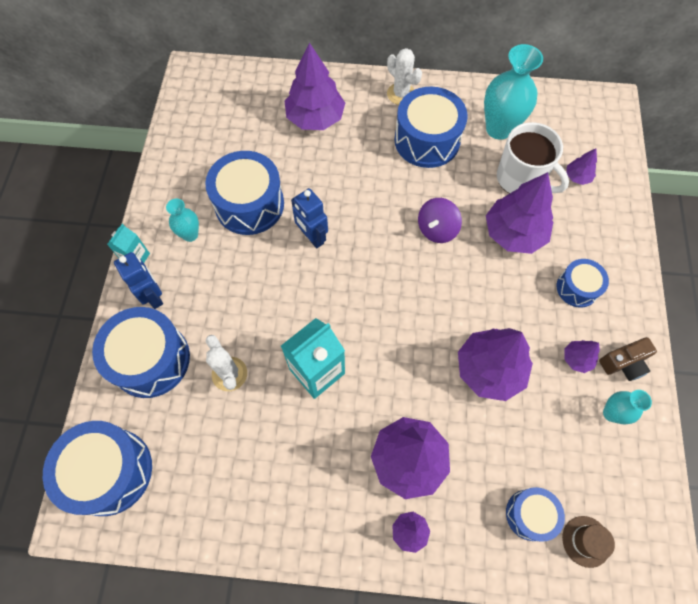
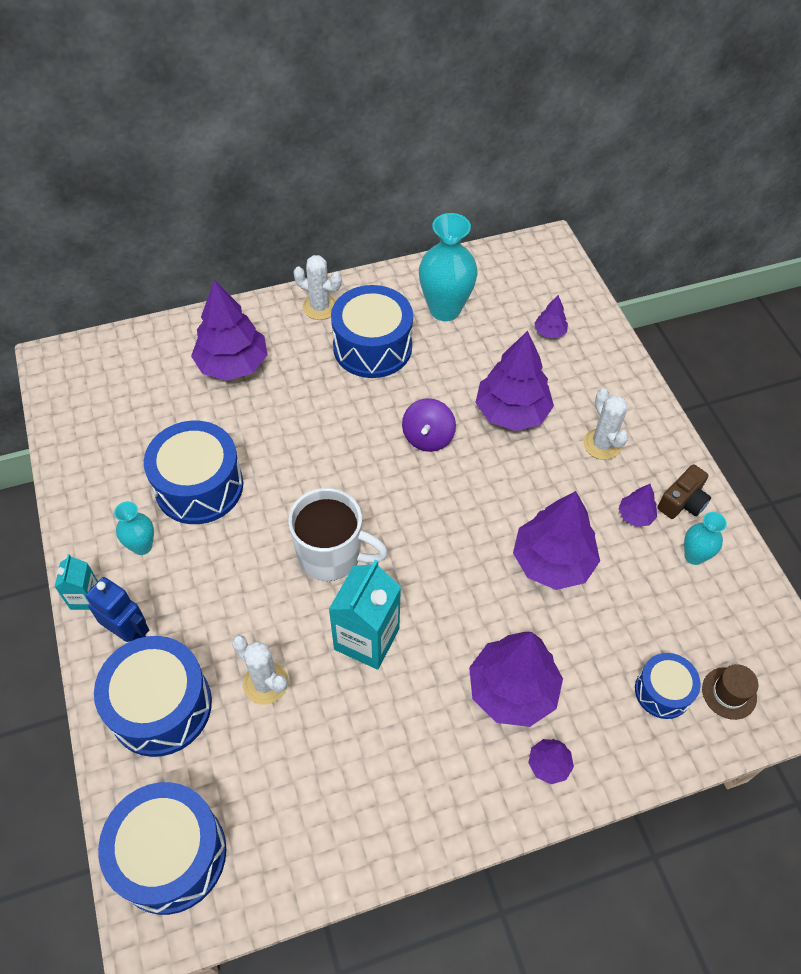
camera: 25 degrees left, 10 degrees down
blue robot [291,188,328,248] -> none
white mug [497,122,569,194] -> white mug moved to [288,488,388,581]
blue drum [557,259,609,308] -> white cactus [583,388,628,460]

